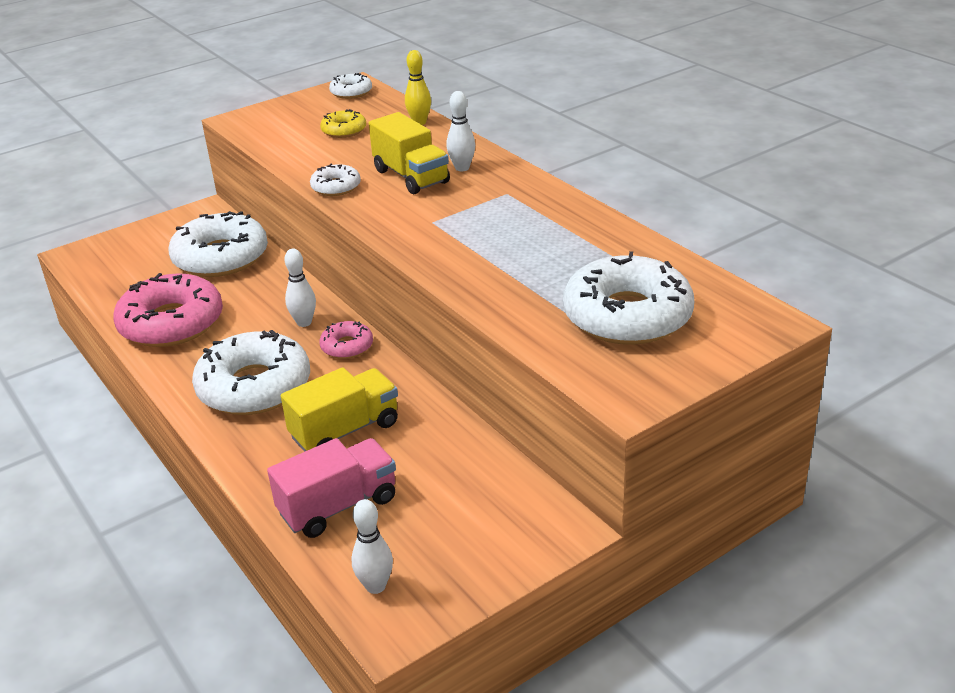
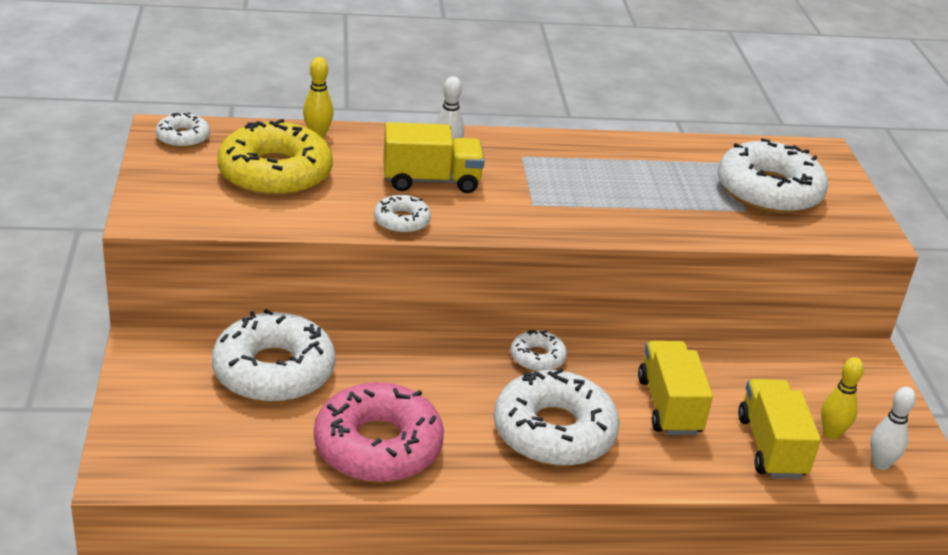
camera: 65 degrees left, 0 degrees up
pink truck [267,438,396,538] -> yellow truck [738,379,821,479]
white bowling pin [285,249,316,327] -> none
pink donut [319,321,373,359] -> white donut [511,330,567,371]
yellow donut [320,109,366,138] -> yellow donut [217,119,333,197], size x2.07
none -> yellow bowling pin [821,357,864,440]

